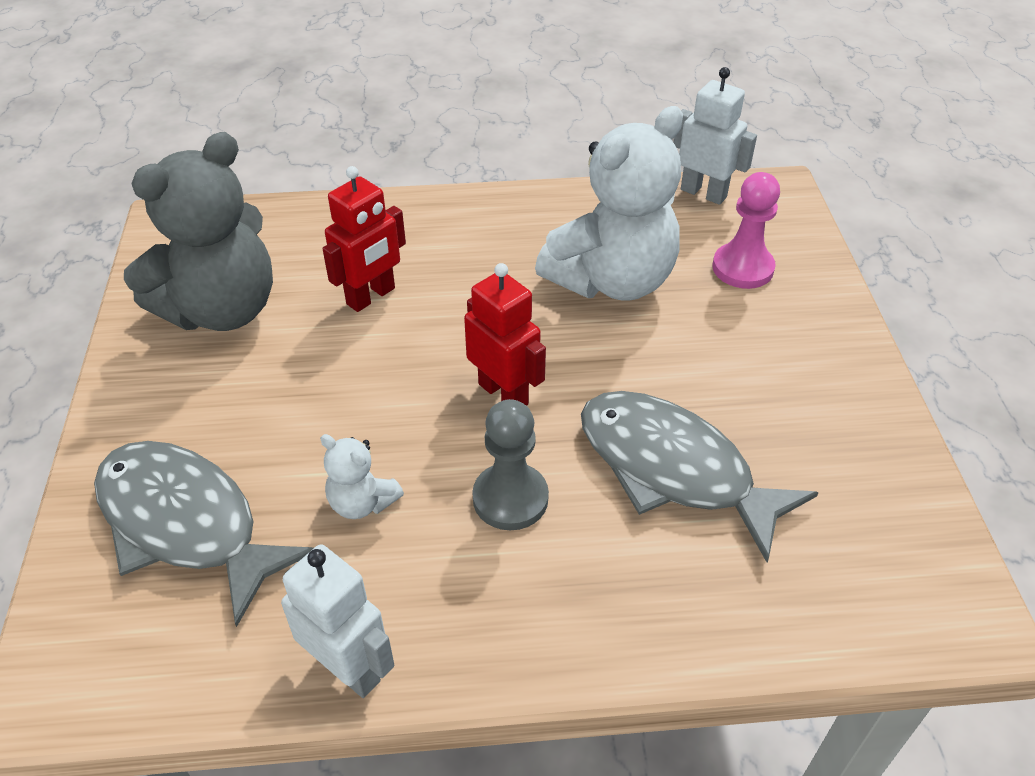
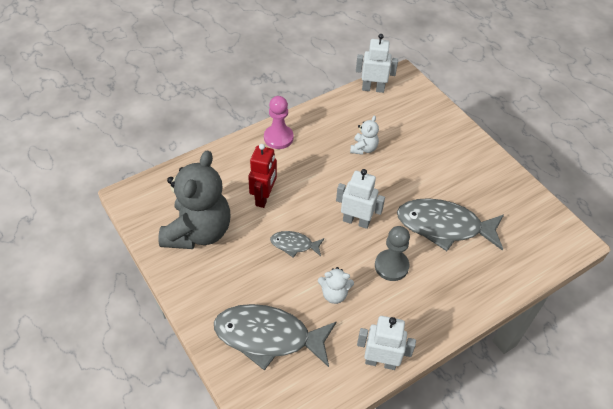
camera: 30 degrees left, 5 degrees up
red robot [464,263,546,406] -> white robot [336,169,385,229]
white teddy bear [535,106,683,301] -> white teddy bear [350,115,379,155], size x0.44
pink pawn [712,172,780,289] -> pink pawn moved to [264,96,294,149]
none -> grey fish [270,231,324,257]

